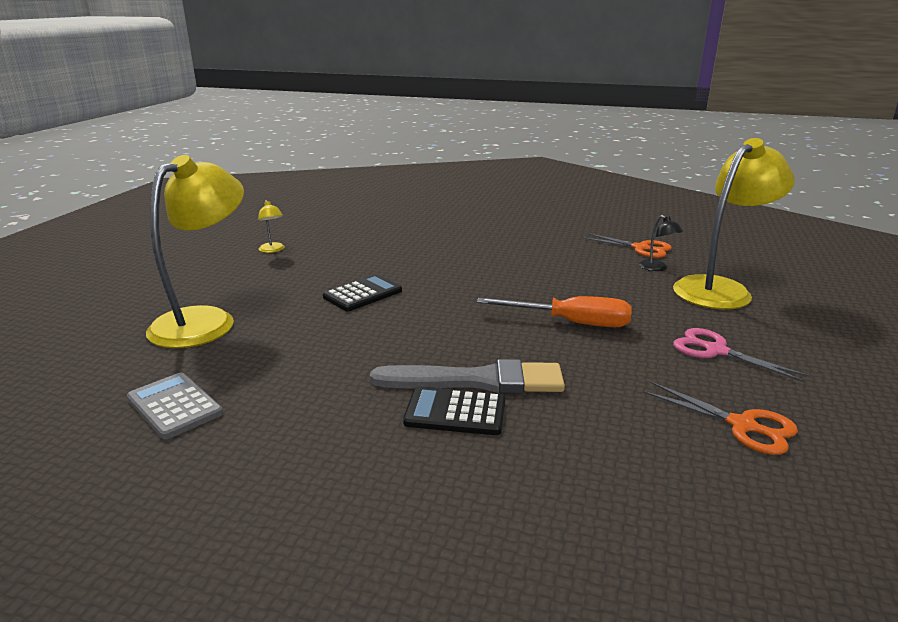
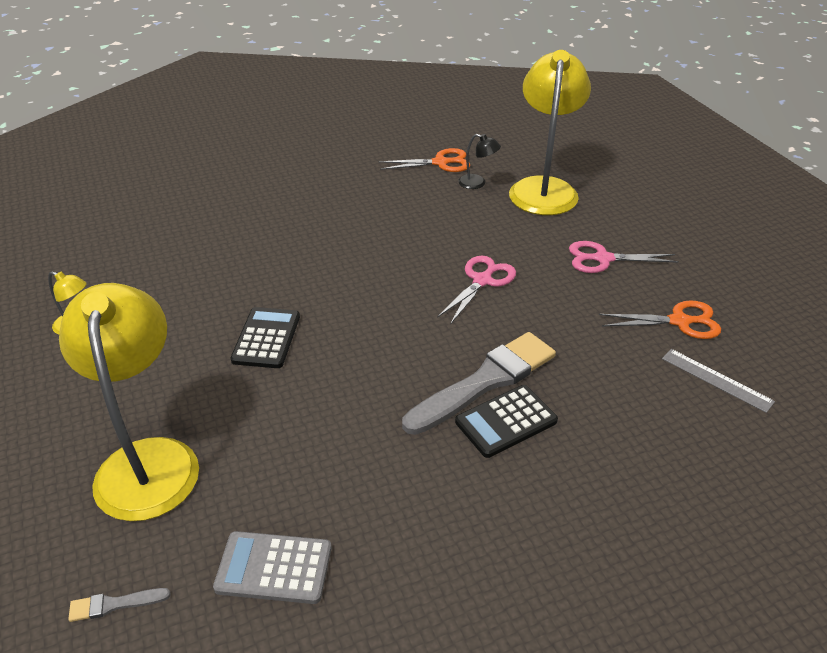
camera: 40 degrees left, 15 degrees up
orange screwdriver [477,296,632,327] -> pink scissors [437,255,516,325]
none -> grey brush [68,588,170,622]
none -> grey ruler [662,349,775,413]

